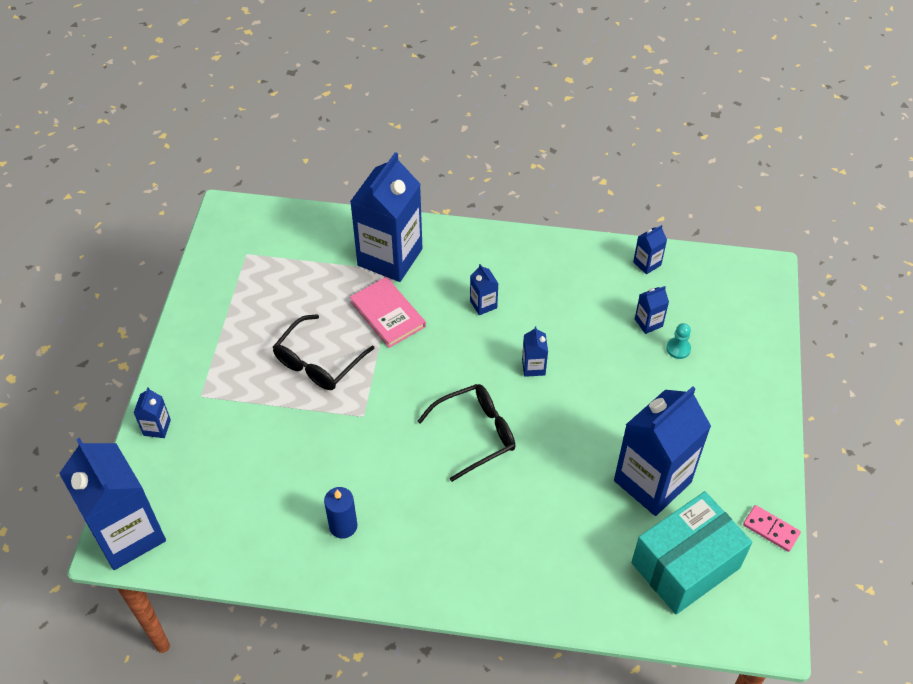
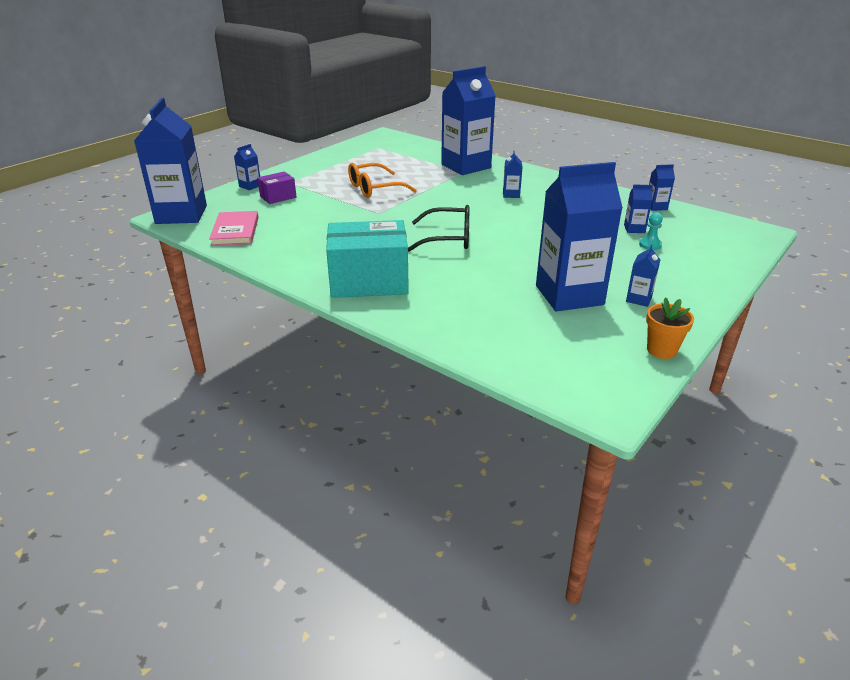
camera: 30 degrees right, 20 degrees down
black glasses [273,314,375,390] -> orange glasses [348,163,417,198]
blue candle [324,487,357,539] -> none
pink book [350,277,426,348] -> pink book moved to [209,211,259,246]
blue carton [522,326,548,377] -> blue carton moved to [626,245,661,307]
turquoise box [631,491,752,614] -> turquoise box moved to [326,220,409,298]
pink domino [743,505,801,552] -> orange flower pot [646,297,694,359]
none -> purple box [257,172,297,204]

